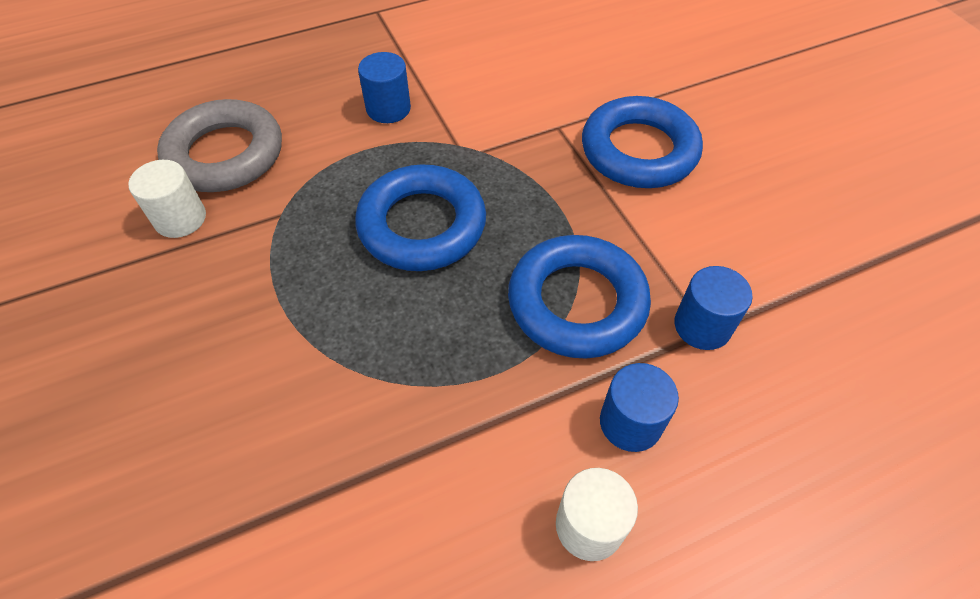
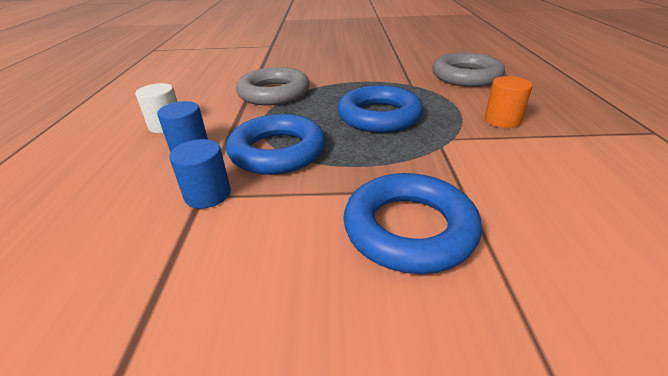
camera: 115 degrees right, 20 degrees down
white cylinder [128,160,206,238] -> none
blue cylinder [358,52,411,123] -> orange cylinder [485,76,533,128]
none -> grey ring [236,67,310,105]

